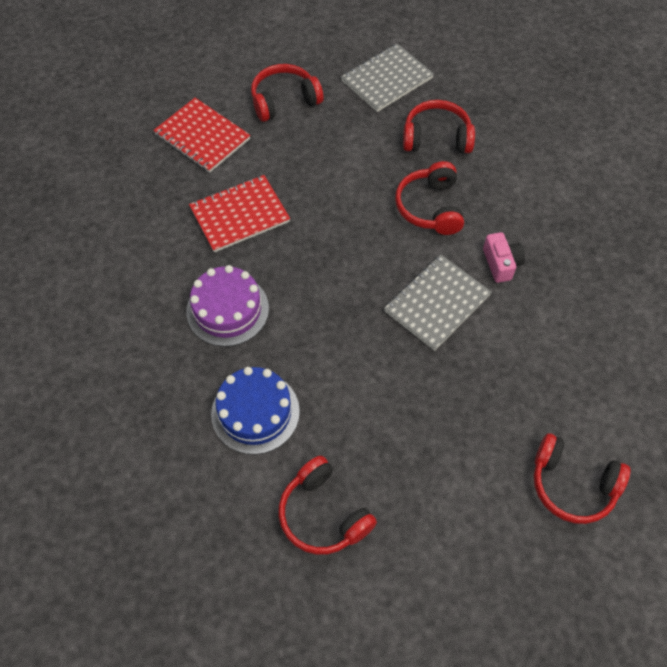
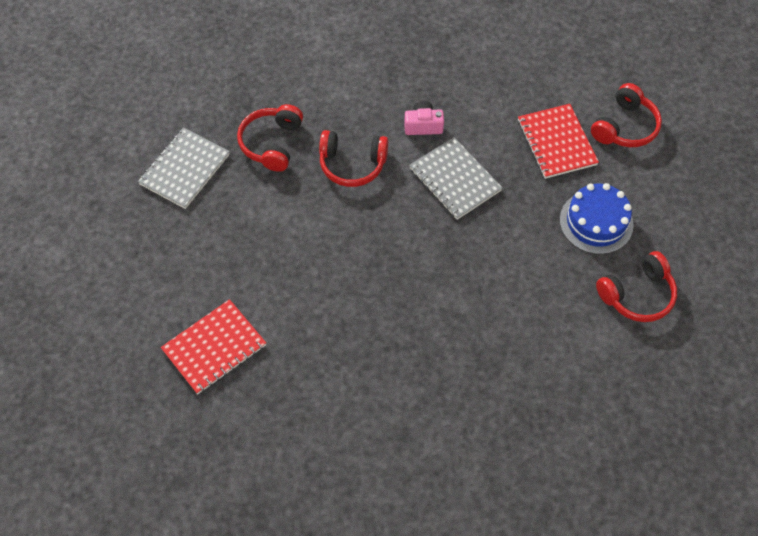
camera: 80 degrees left, 0 degrees up
purple cake [186,265,269,347] -> none
red notebook [189,175,290,253] -> red notebook moved to [518,104,599,179]
blue cake [211,367,300,454] -> blue cake moved to [560,183,634,254]
red headphones [251,64,324,122] -> none
grey notebook [341,43,434,112] -> grey notebook turned 60 degrees clockwise [138,128,230,209]

